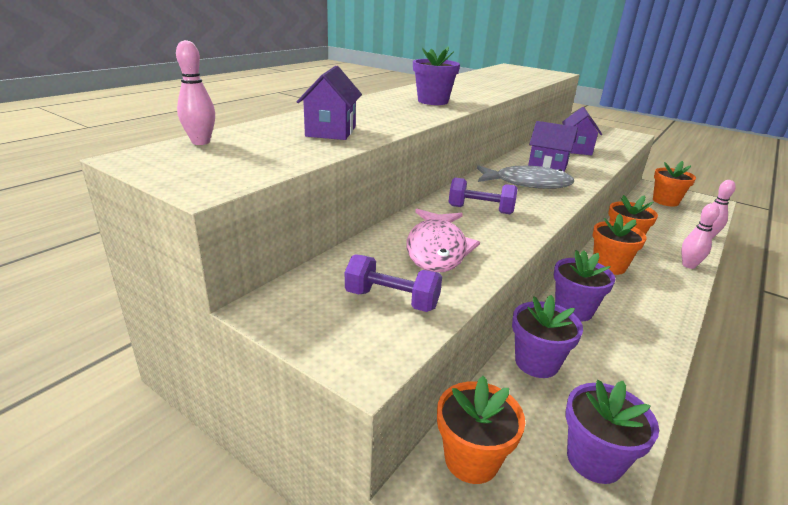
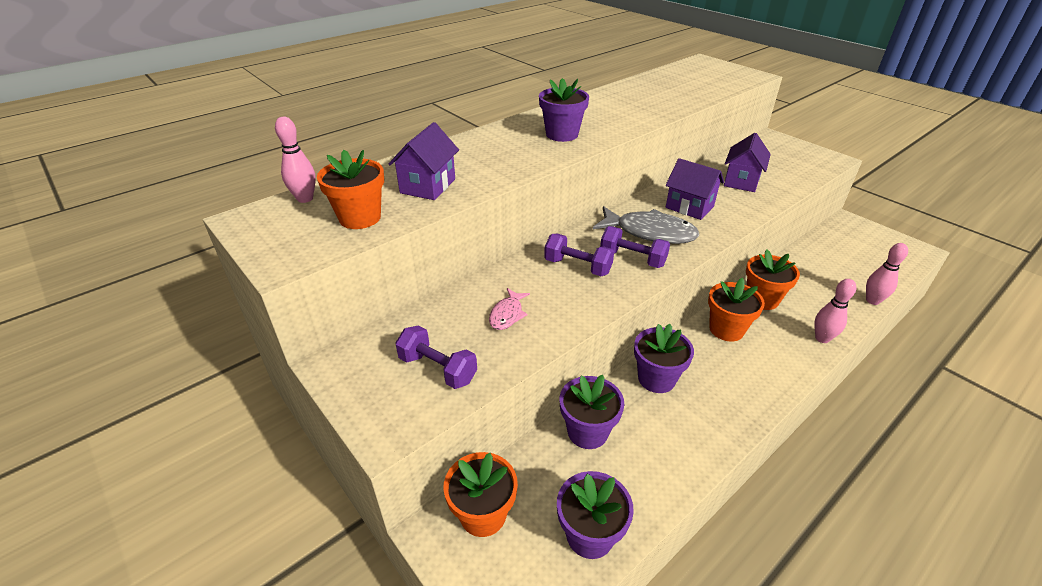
camera: 15 degrees right, 10 degrees up
pink fish [406,209,480,272] -> pink fish [489,288,530,330], size x0.52
orange flower pot [653,161,696,206] -> orange flower pot moved to [317,150,384,229]
none -> purple dumbbell [600,226,670,268]

